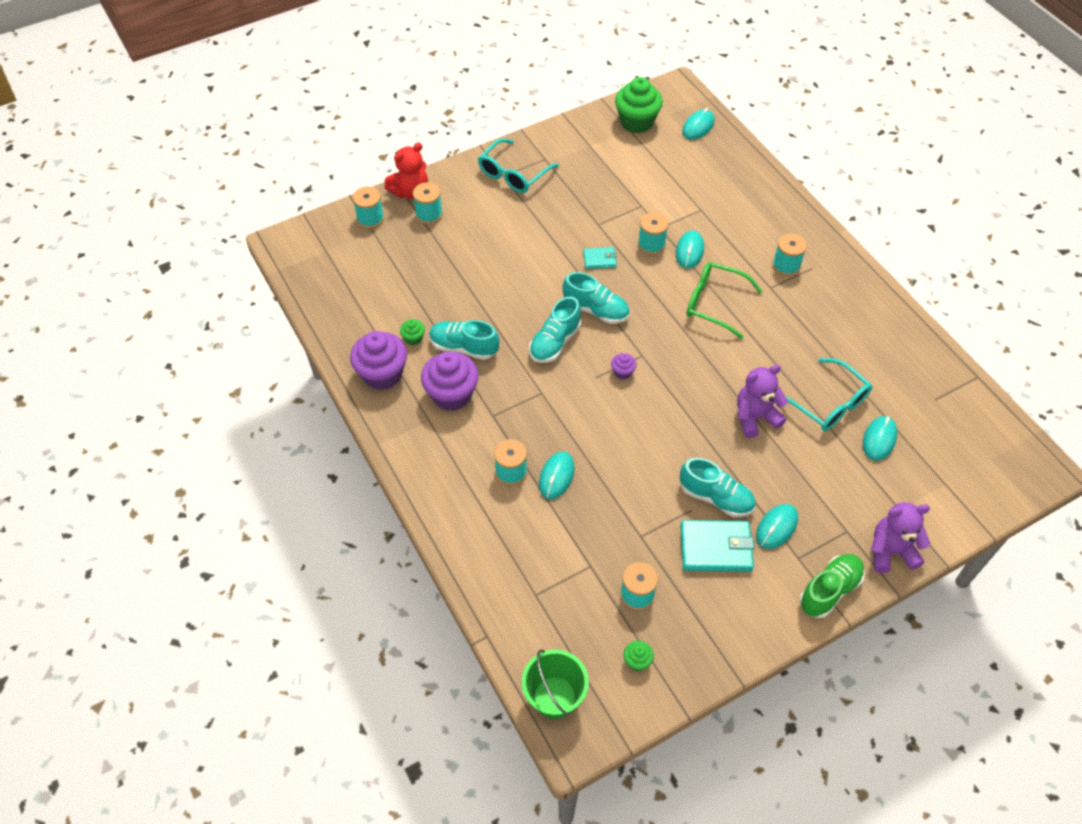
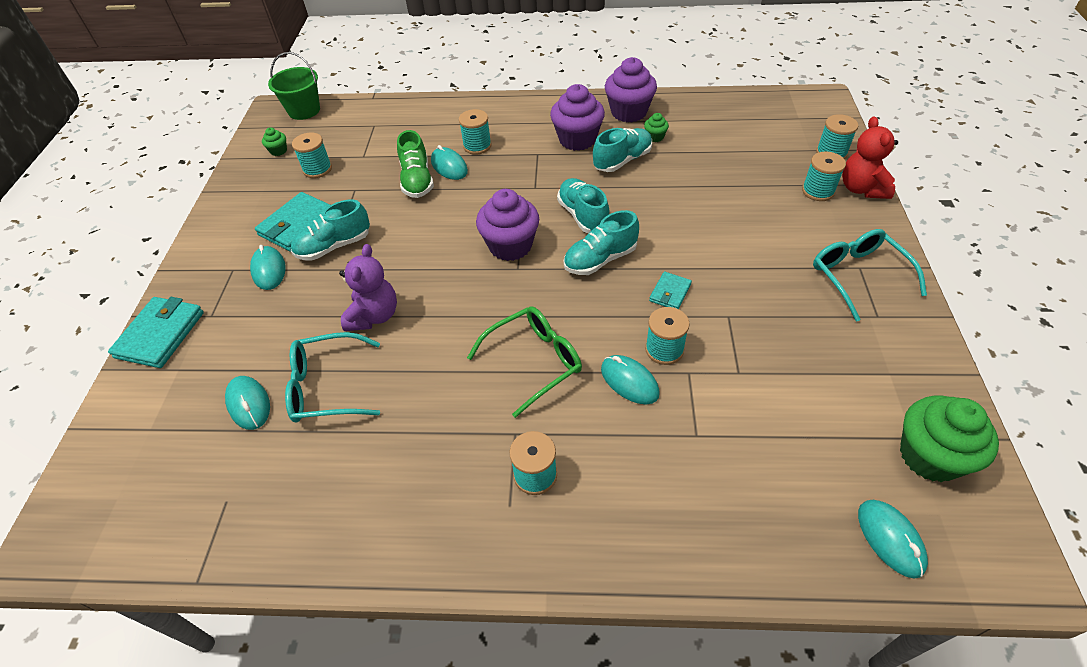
camera: 125 degrees right, 5 degrees down
purple cupcake [611,353,637,380] -> purple cupcake [476,189,539,261], size x2.20
green shoe [800,554,865,618] -> green shoe moved to [397,130,434,198]
purple teddy bear [871,502,930,573] -> turquoise wallet [108,297,204,368]

